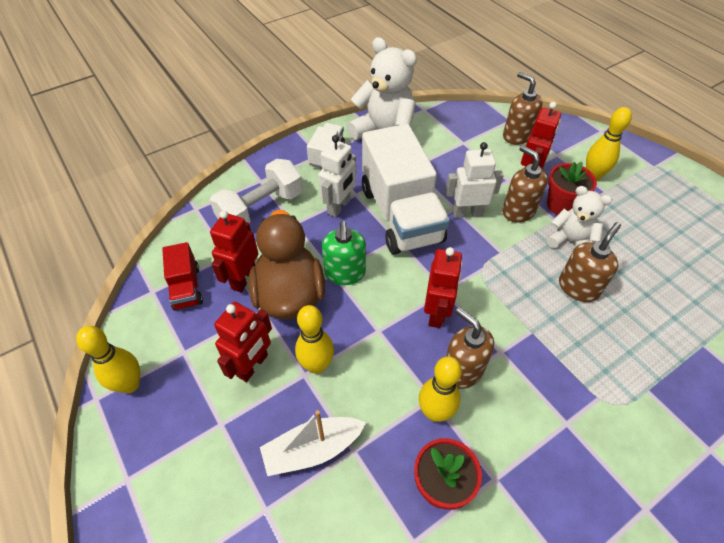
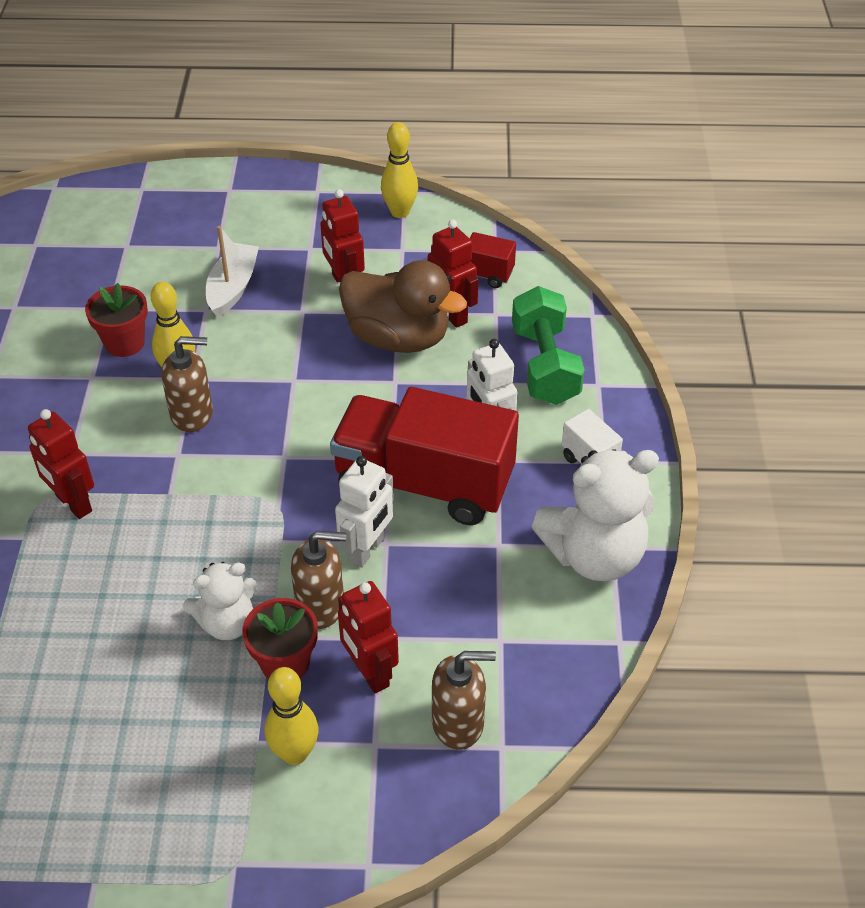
camera: 125 degrees right, 5 degrees down
white dumbbell [210,159,303,224] -> green dumbbell [512,286,585,405]
yellow bowling pin [295,305,334,374] -> none
green soap dispenser [322,221,366,285] -> none
white truck [362,124,450,255] -> red truck [330,387,519,525]
red robot [424,247,463,328] -> red robot moved to [28,409,94,519]
brown soap dispenser [559,222,621,302] -> none

